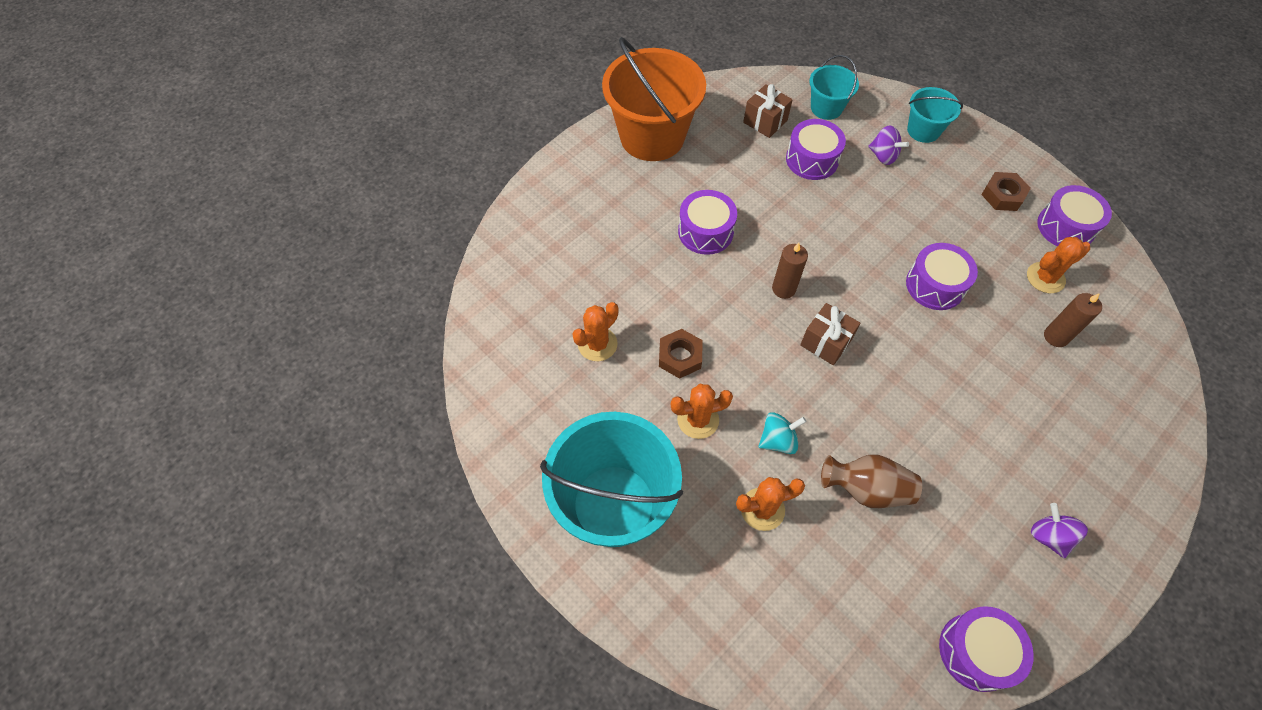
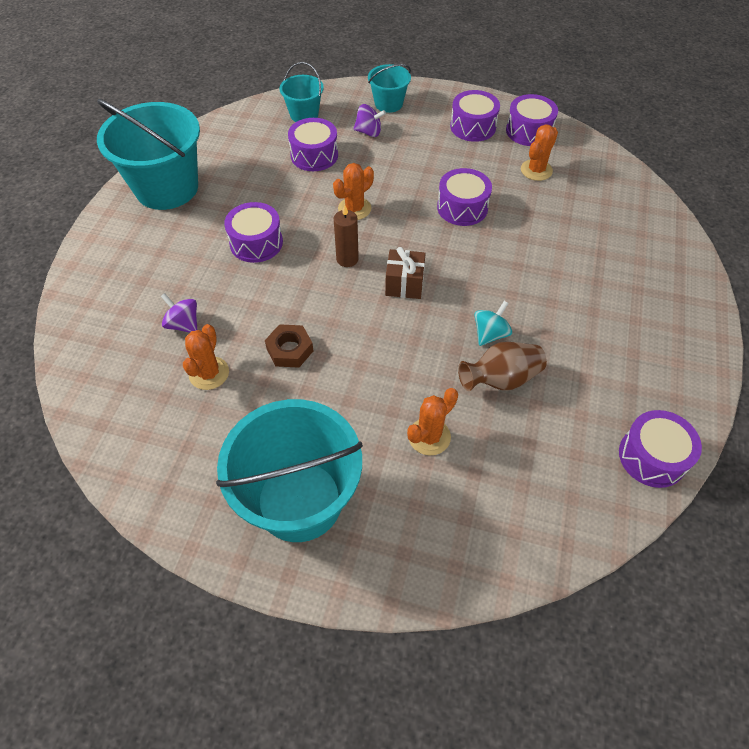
camera: 30 degrees left, 5 degrees down
orange bucket [602,37,706,161] -> turquoise bucket [97,99,200,210]
orange cactus [671,384,733,439] -> orange cactus moved to [333,163,374,220]
brown gift [743,84,793,138] -> none
turquoise spinning top [758,412,807,454] -> turquoise spinning top moved to [474,301,512,346]
brown nut [981,172,1031,211] -> purple drum [450,90,500,142]
purple spinning top [1031,503,1088,558] -> purple spinning top moved to [161,293,197,333]
brown candle [1044,293,1102,347] -> none

